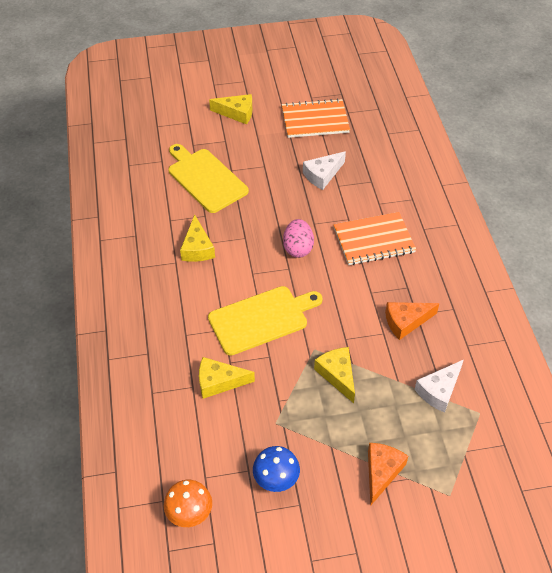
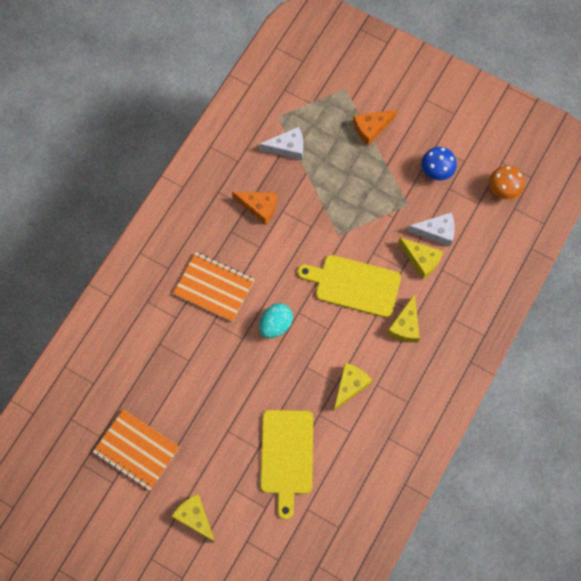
camera: 140 degrees left, 20 degrees up
pink egg [283,219,314,258] -> turquoise egg [259,303,293,338]
white cheese [303,151,346,190] -> white cheese moved to [407,212,455,246]
yellow cheese [314,347,355,403] -> yellow cheese moved to [387,294,420,343]

